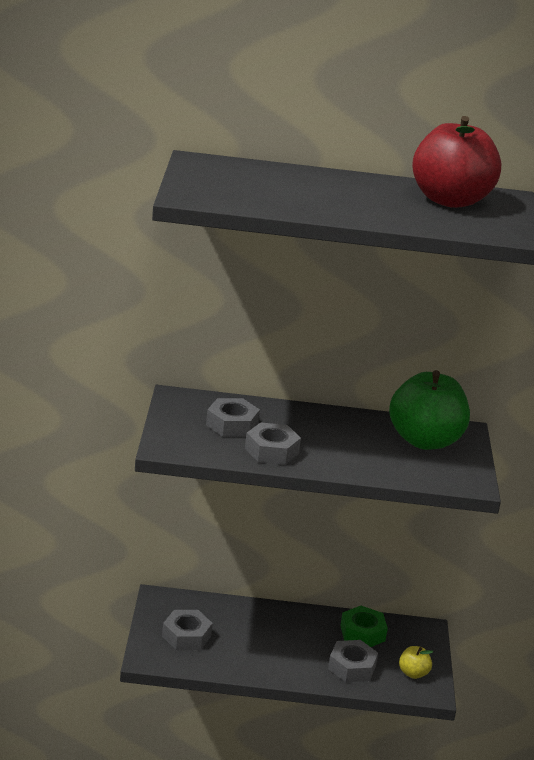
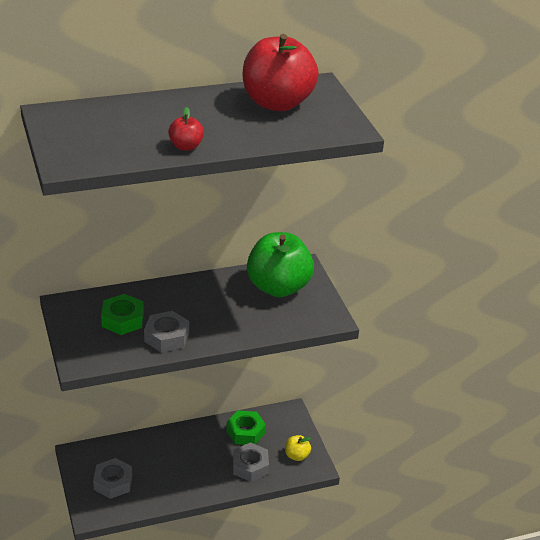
camera: 20 degrees left, 10 degrees up
grey nut [206,398,260,437] -> green nut [101,294,144,335]
none -> red apple [168,107,204,151]

